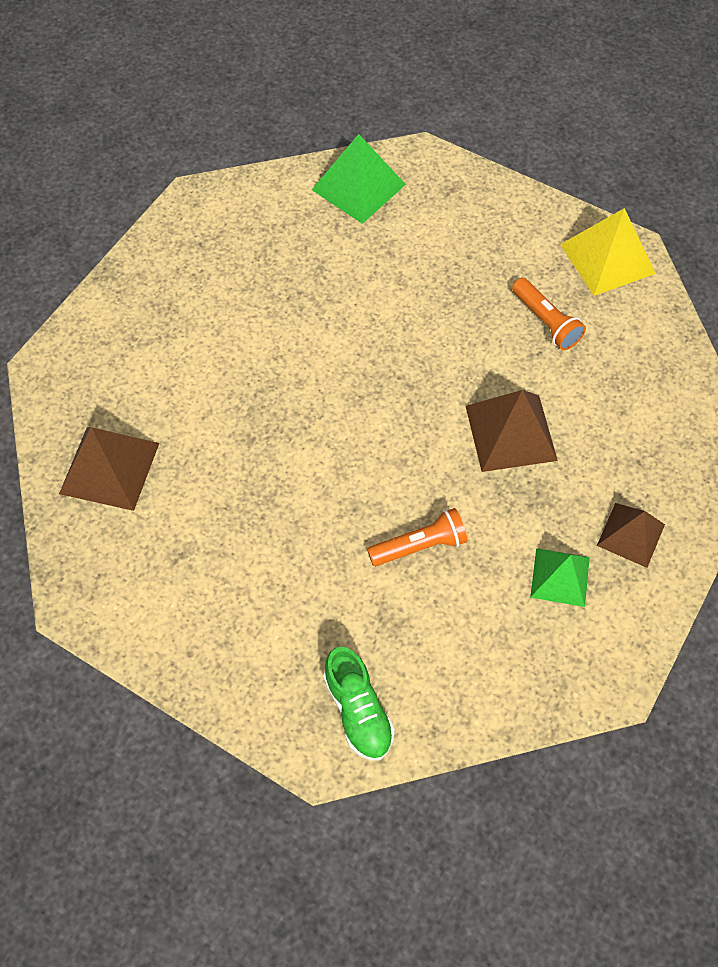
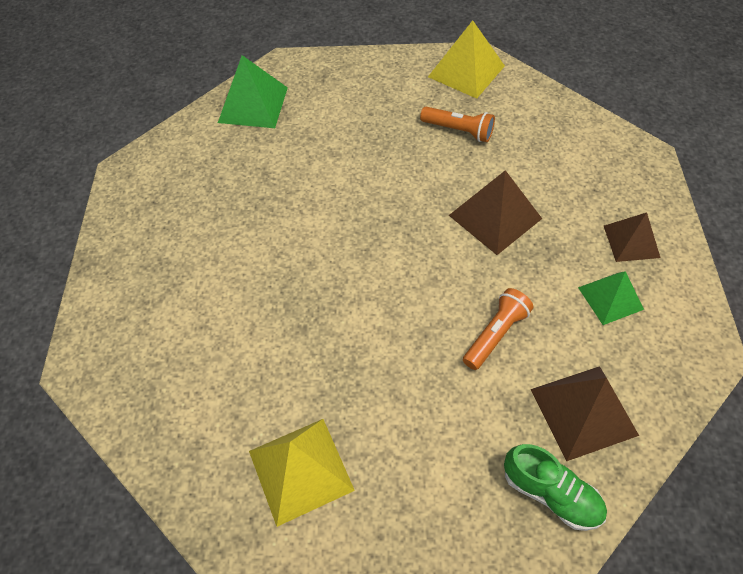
camera: 30 degrees left, 5 degrees down
brown pyramid [59,427,159,511] -> brown pyramid moved to [531,366,639,461]
none -> yellow pyramid [249,419,355,527]

